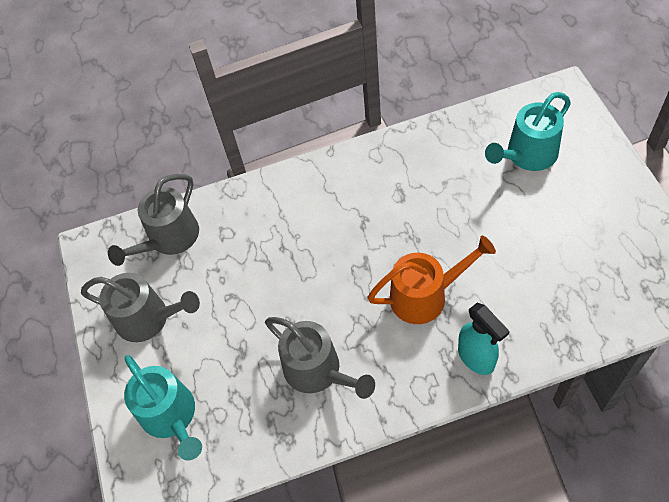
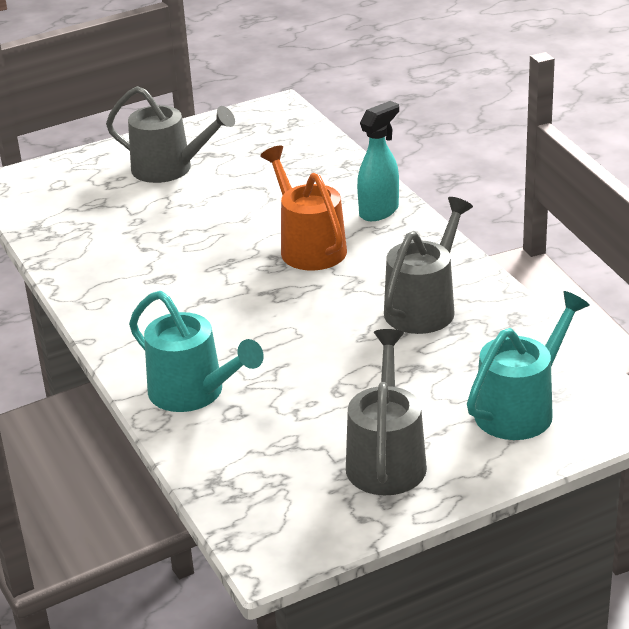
camera: 105 degrees left, 25 degrees down
grey watering can [108,174,199,266] -> grey watering can moved to [106,86,235,183]
turquoise watering can [485,92,571,171] -> turquoise watering can moved to [129,291,264,412]

